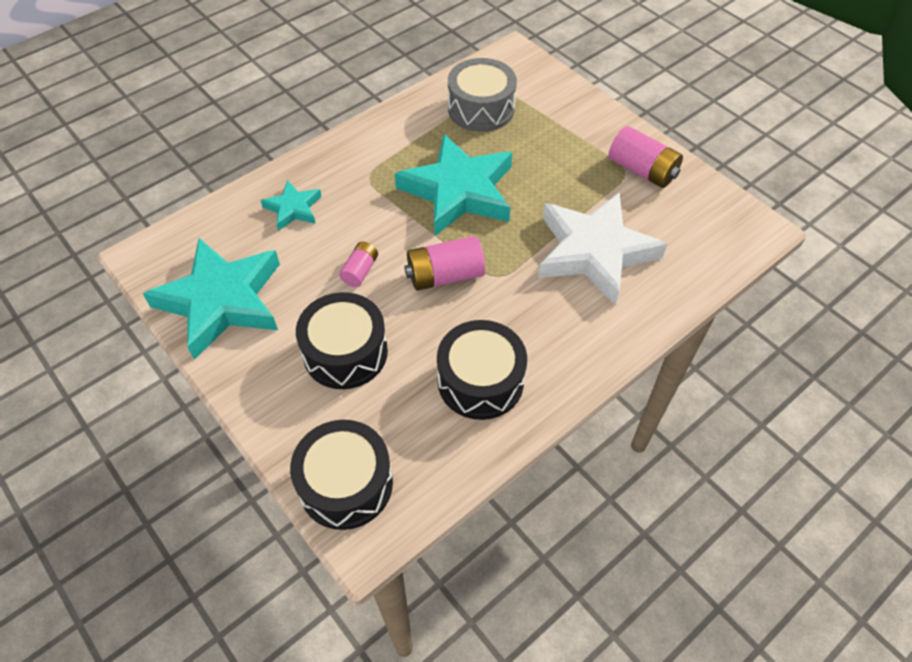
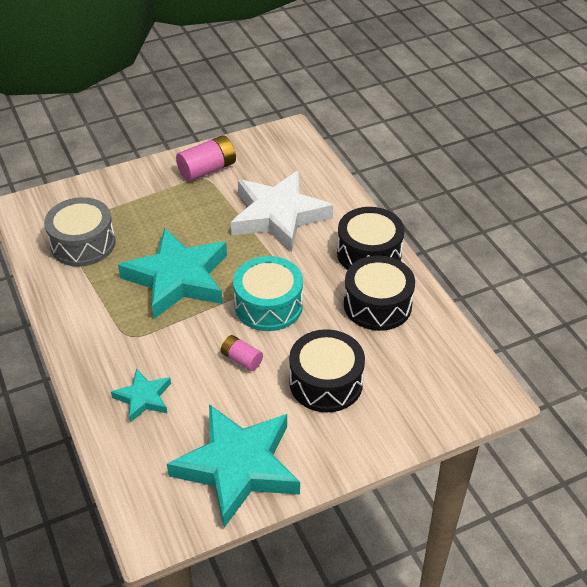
camera: 75 degrees left, 10 degrees down
black drum [290,420,393,530] -> black drum moved to [337,207,405,270]
pink battery [404,236,485,291] -> turquoise drum [233,256,303,331]

